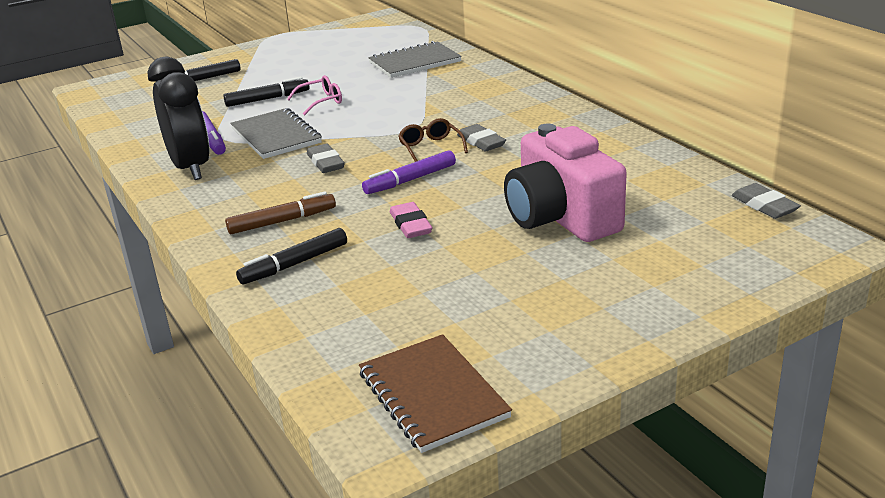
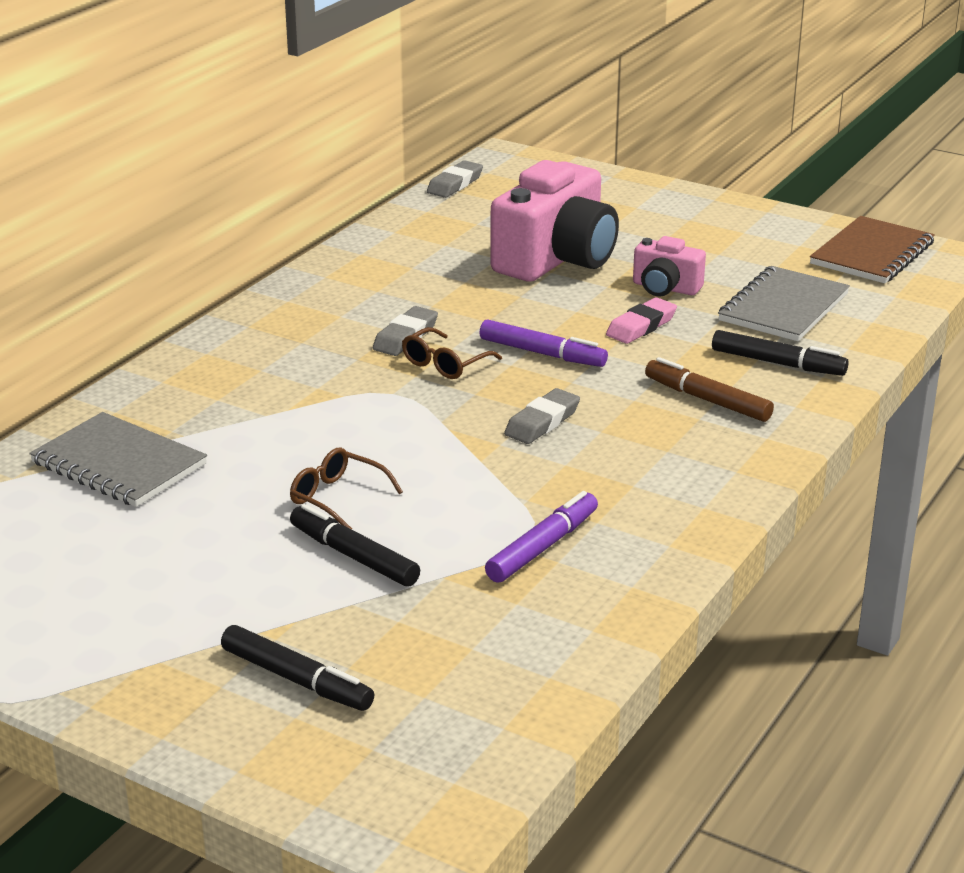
camera: 120 degrees left, 0 degrees up
black clock [147,57,210,180] -> none
grey notebook [230,108,322,159] -> grey notebook moved to [718,266,850,341]
pink glasses [287,75,342,115] -> brown glasses [290,448,403,529]
none -> pink camera [633,236,706,297]

